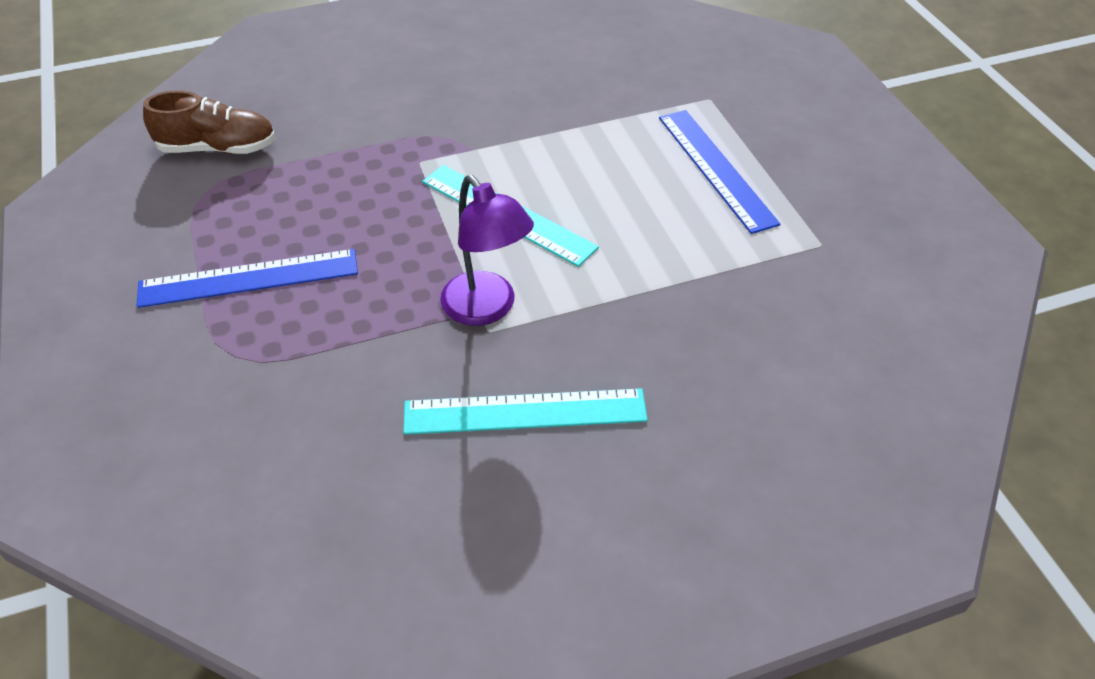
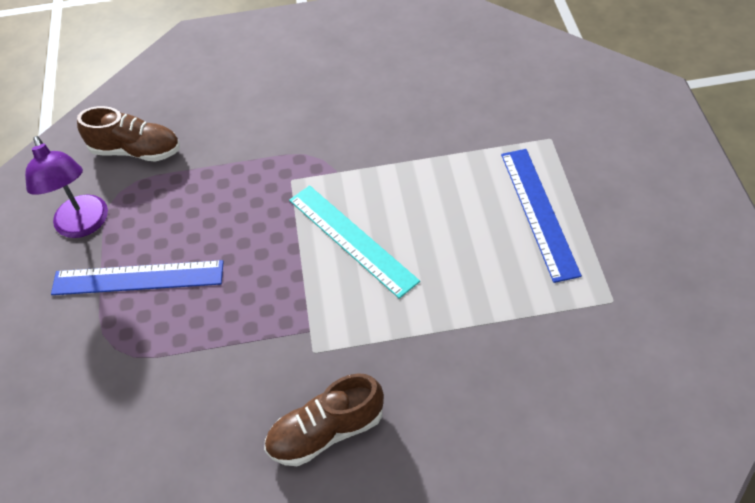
camera: 15 degrees right, 5 degrees up
turquoise ruler [403,388,648,435] -> brown shoe [264,373,384,467]
purple lamp [440,175,534,326] -> purple lamp moved to [25,136,108,238]

